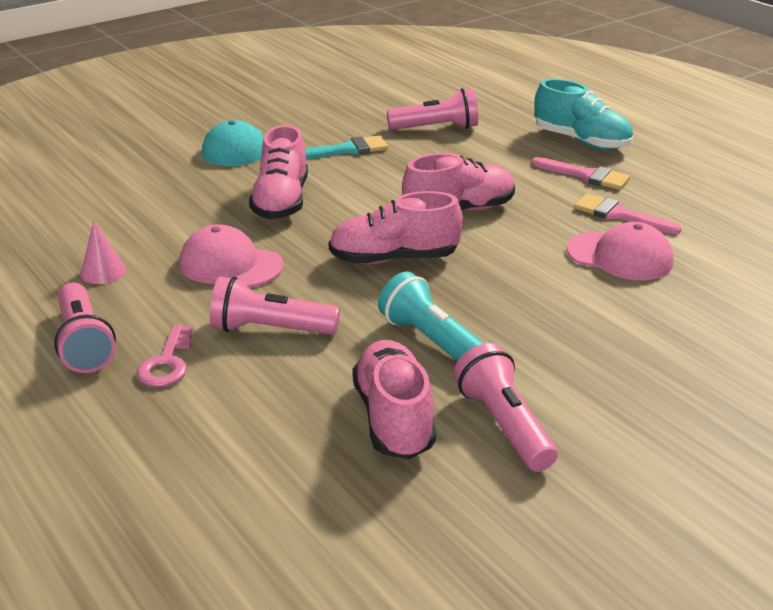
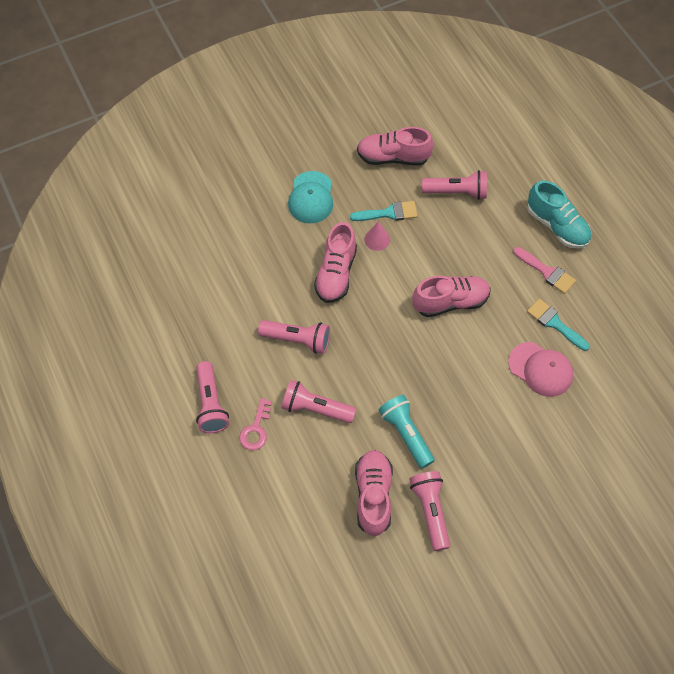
camera: 10 degrees right, 30 degrees up
pink cone [80,221,126,284] -> pink cone moved to [365,221,390,251]
pink cap [179,224,284,287] -> pink flashlight [258,320,330,354]
pink shoe [328,191,463,264] -> pink shoe moved to [357,127,434,165]
pink brush [574,194,682,234] -> turquoise brush [527,299,590,351]

